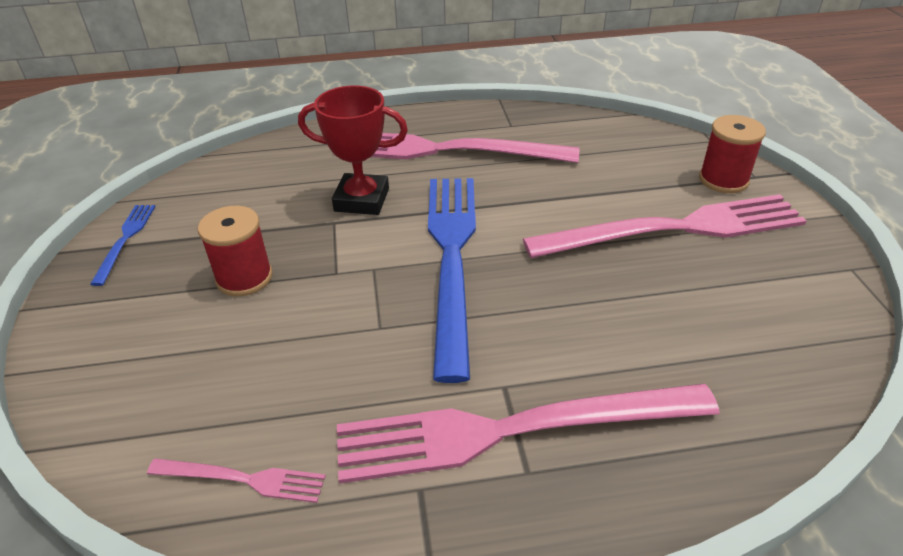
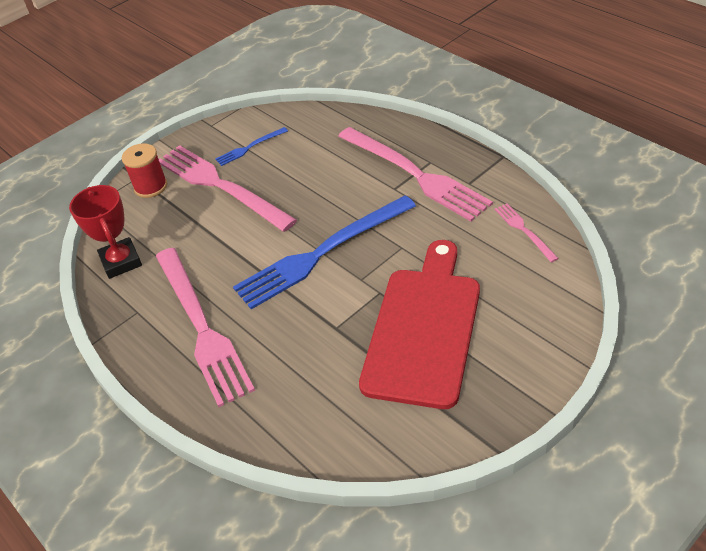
camera: 120 degrees left, 5 degrees up
blue fork [90,205,156,286] -> blue fork moved to [215,127,288,166]
red spool [198,206,273,296] -> red cutting board [359,240,480,409]
red trophy [298,86,408,215] -> red trophy moved to [69,185,142,279]

